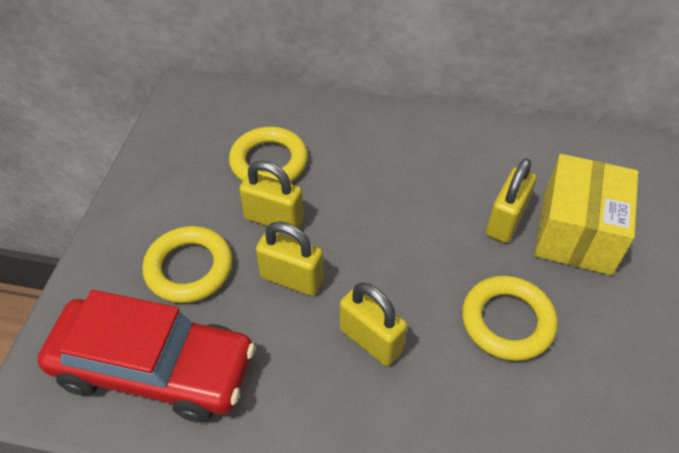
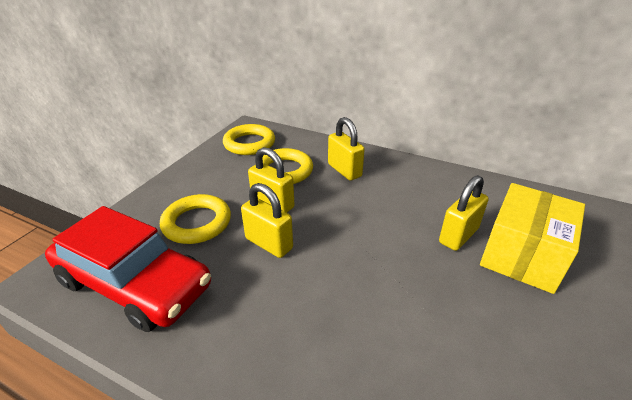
camera: 15 degrees right, 15 degrees down
yellow padlock [340,282,407,366] -> yellow padlock moved to [328,117,365,181]
yellow ring [462,276,558,361] -> yellow ring moved to [223,124,275,155]

